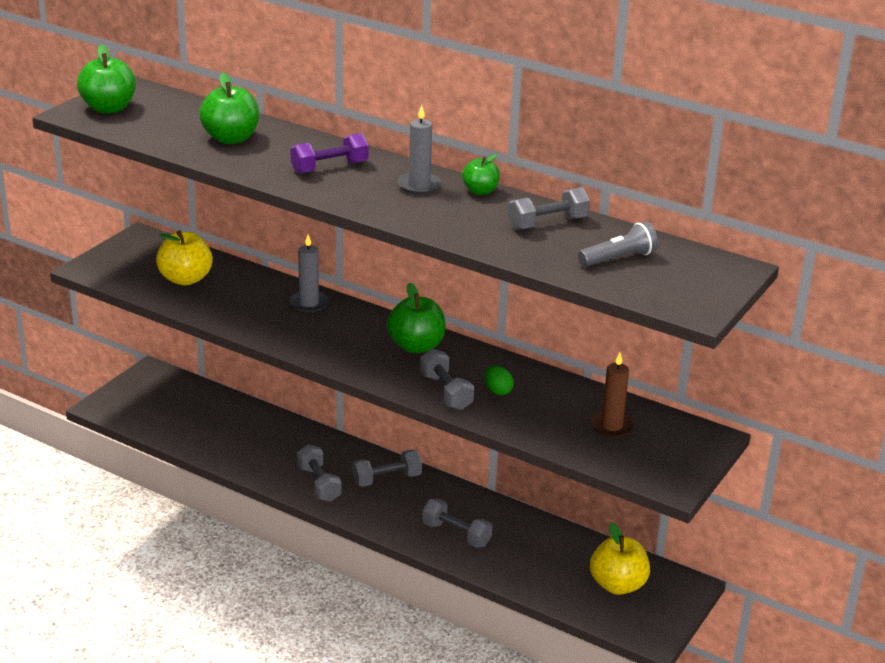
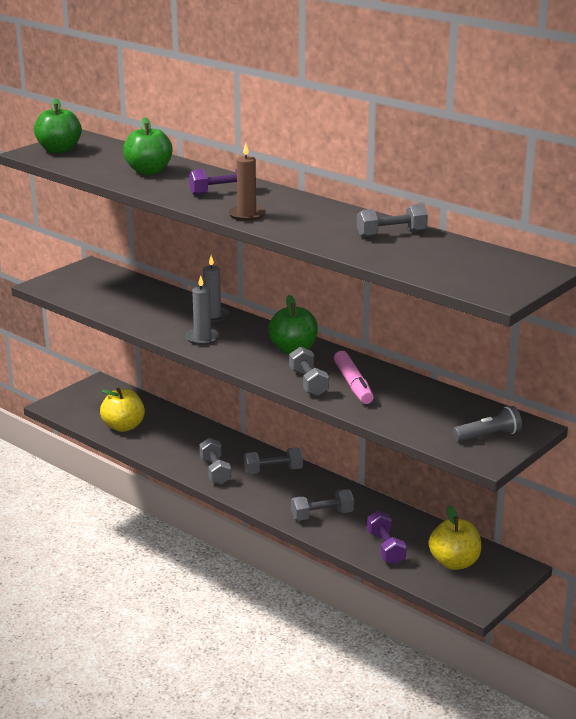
camera: 10 degrees right, 5 degrees down
yellow apple [156,230,213,285] -> yellow apple moved to [100,388,145,432]
grey candle [398,105,442,195] -> grey candle moved to [185,275,220,345]
grey dumbbell [422,499,492,548] -> grey dumbbell turned 60 degrees counterclockwise [291,489,354,521]
green apple [462,154,500,195] -> none
green egg [485,366,514,395] -> pink marker [334,351,374,404]
grey flashlight [578,222,658,267] -> grey flashlight moved to [453,406,522,441]
brown candle [590,353,634,437] -> brown candle moved to [228,143,266,221]
none -> purple dumbbell [367,510,407,565]

